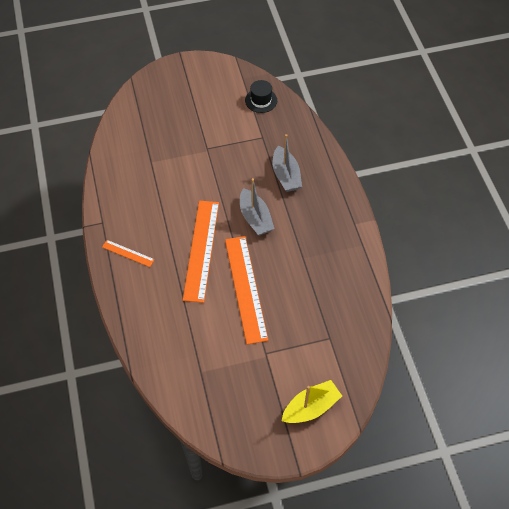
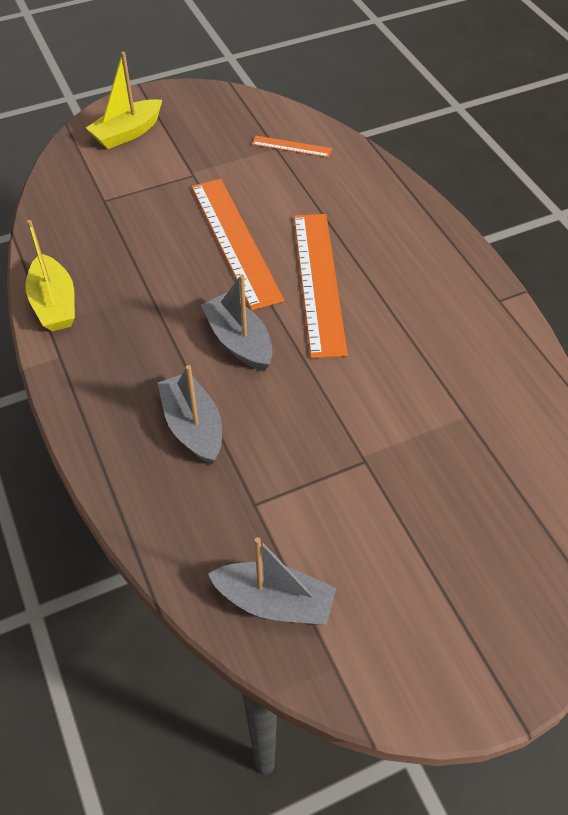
camera: 170 degrees right, 5 degrees down
orange ruler [102,240,155,267] -> orange ruler moved to [252,136,332,158]
black hat [245,80,277,113] -> grey boat [208,537,336,625]
none -> yellow boat [25,220,75,331]

